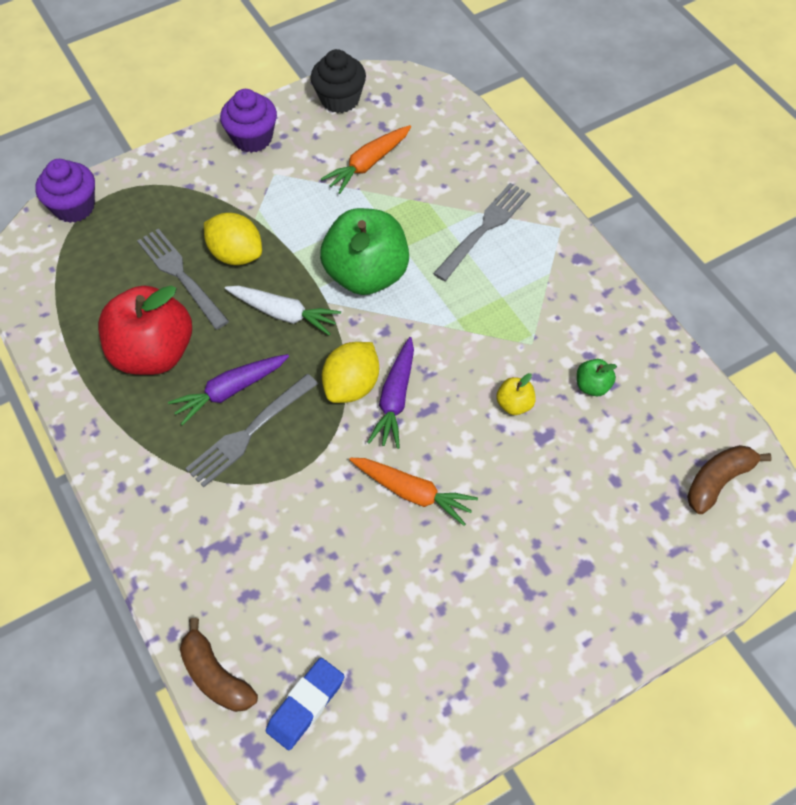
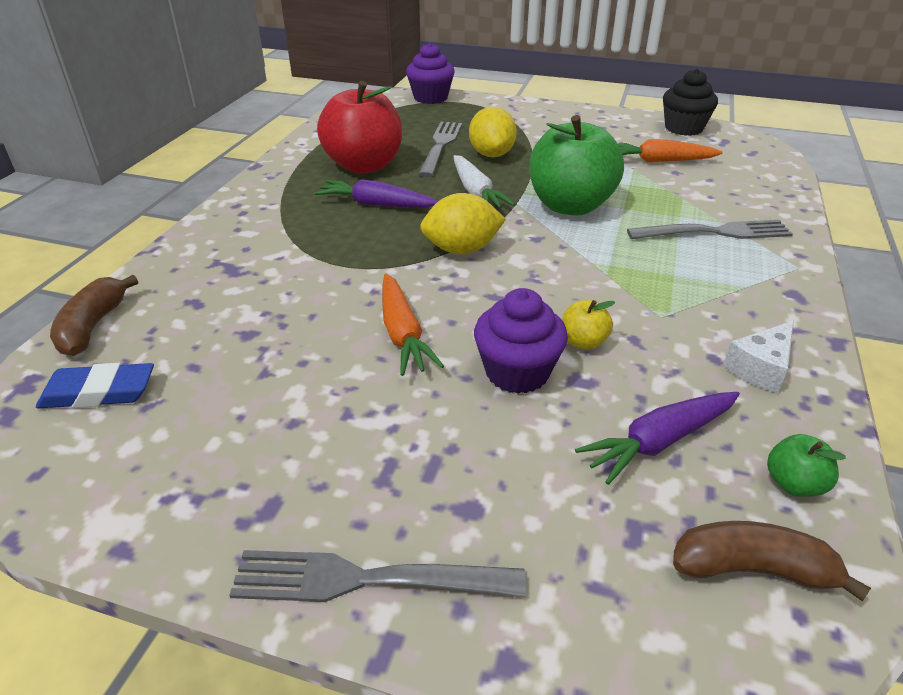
camera: 45 degrees right, 20 degrees down
grey fork [185,374,318,487] -> grey fork moved to [229,550,526,602]
purple cupcake [220,89,277,153] -> purple cupcake moved to [474,288,568,394]
purple carrot [367,337,414,449] -> purple carrot moved to [575,392,740,485]
green apple [577,359,617,396] -> green apple moved to [767,434,846,497]
none -> white cheese [723,321,794,393]

